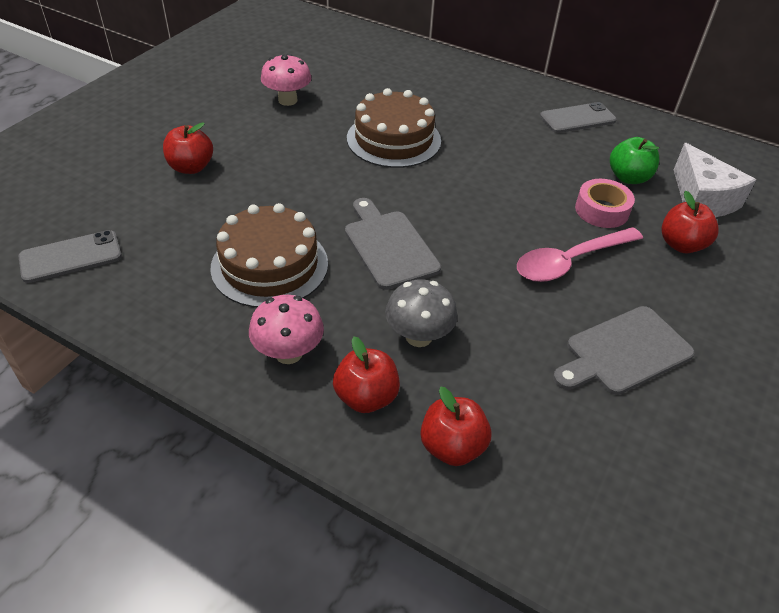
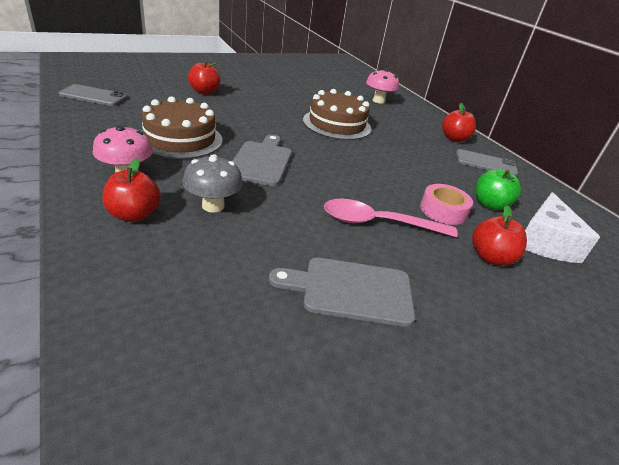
camera: 30 degrees right, 10 degrees down
pink mushroom [261,54,312,106] -> pink mushroom moved to [366,69,399,104]
red apple [420,387,492,466] -> red apple moved to [442,103,476,142]

